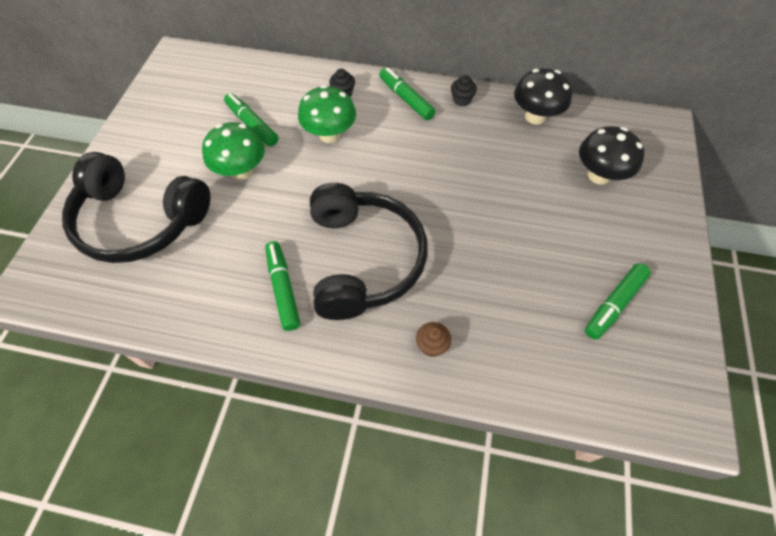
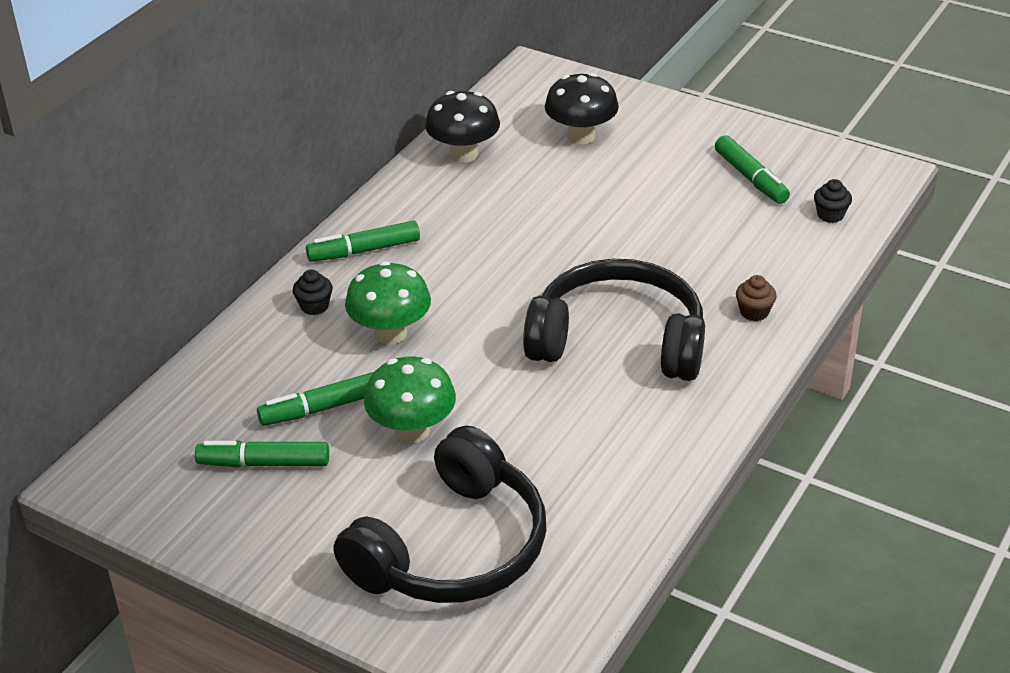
camera: 70 degrees left, 20 degrees down
green marker [265,241,300,331] -> green marker moved to [195,440,329,467]
black cupcake [451,75,477,106] -> black cupcake moved to [814,179,852,223]

